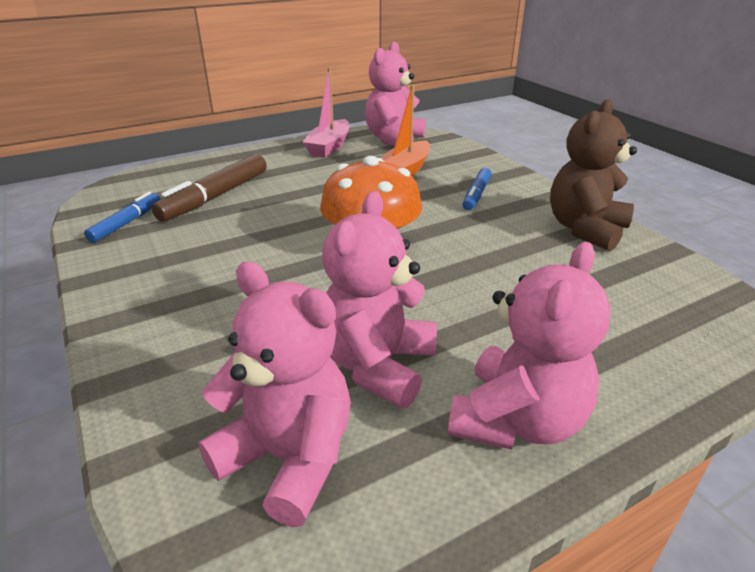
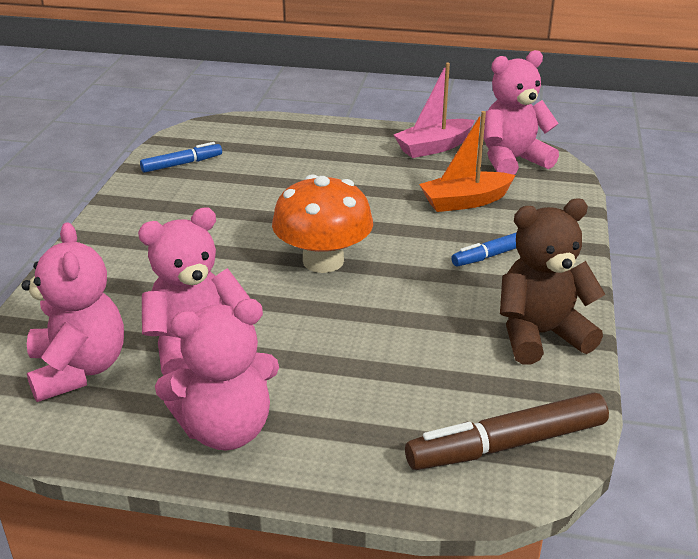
camera: 40 degrees right, 0 degrees up
brown marker [152,154,267,222] -> brown marker moved to [405,392,609,470]

